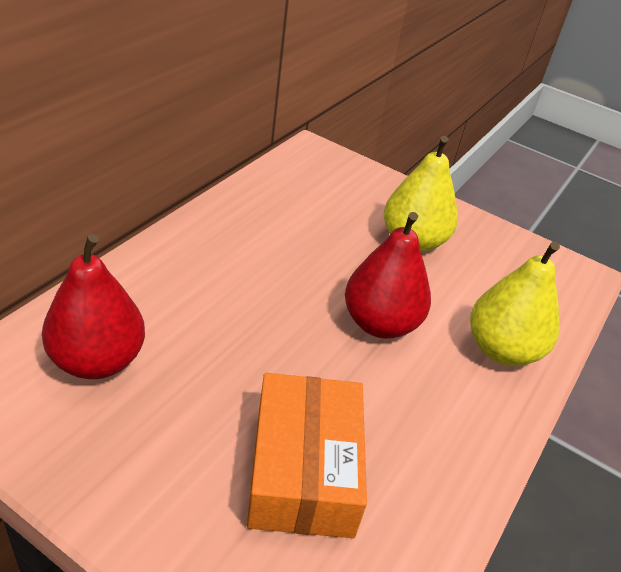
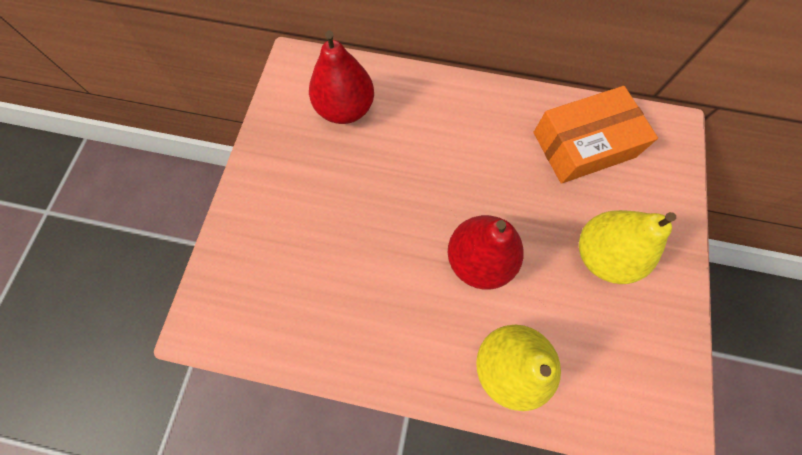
camera: 75 degrees right, 30 degrees up
orange box [247,373,367,538] -> orange box moved to [533,86,658,184]

